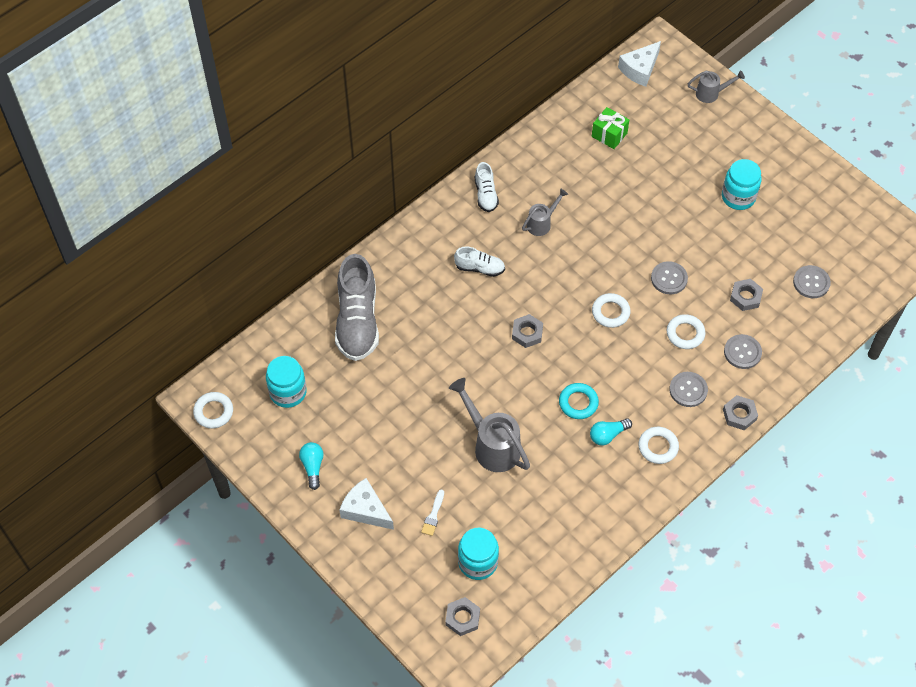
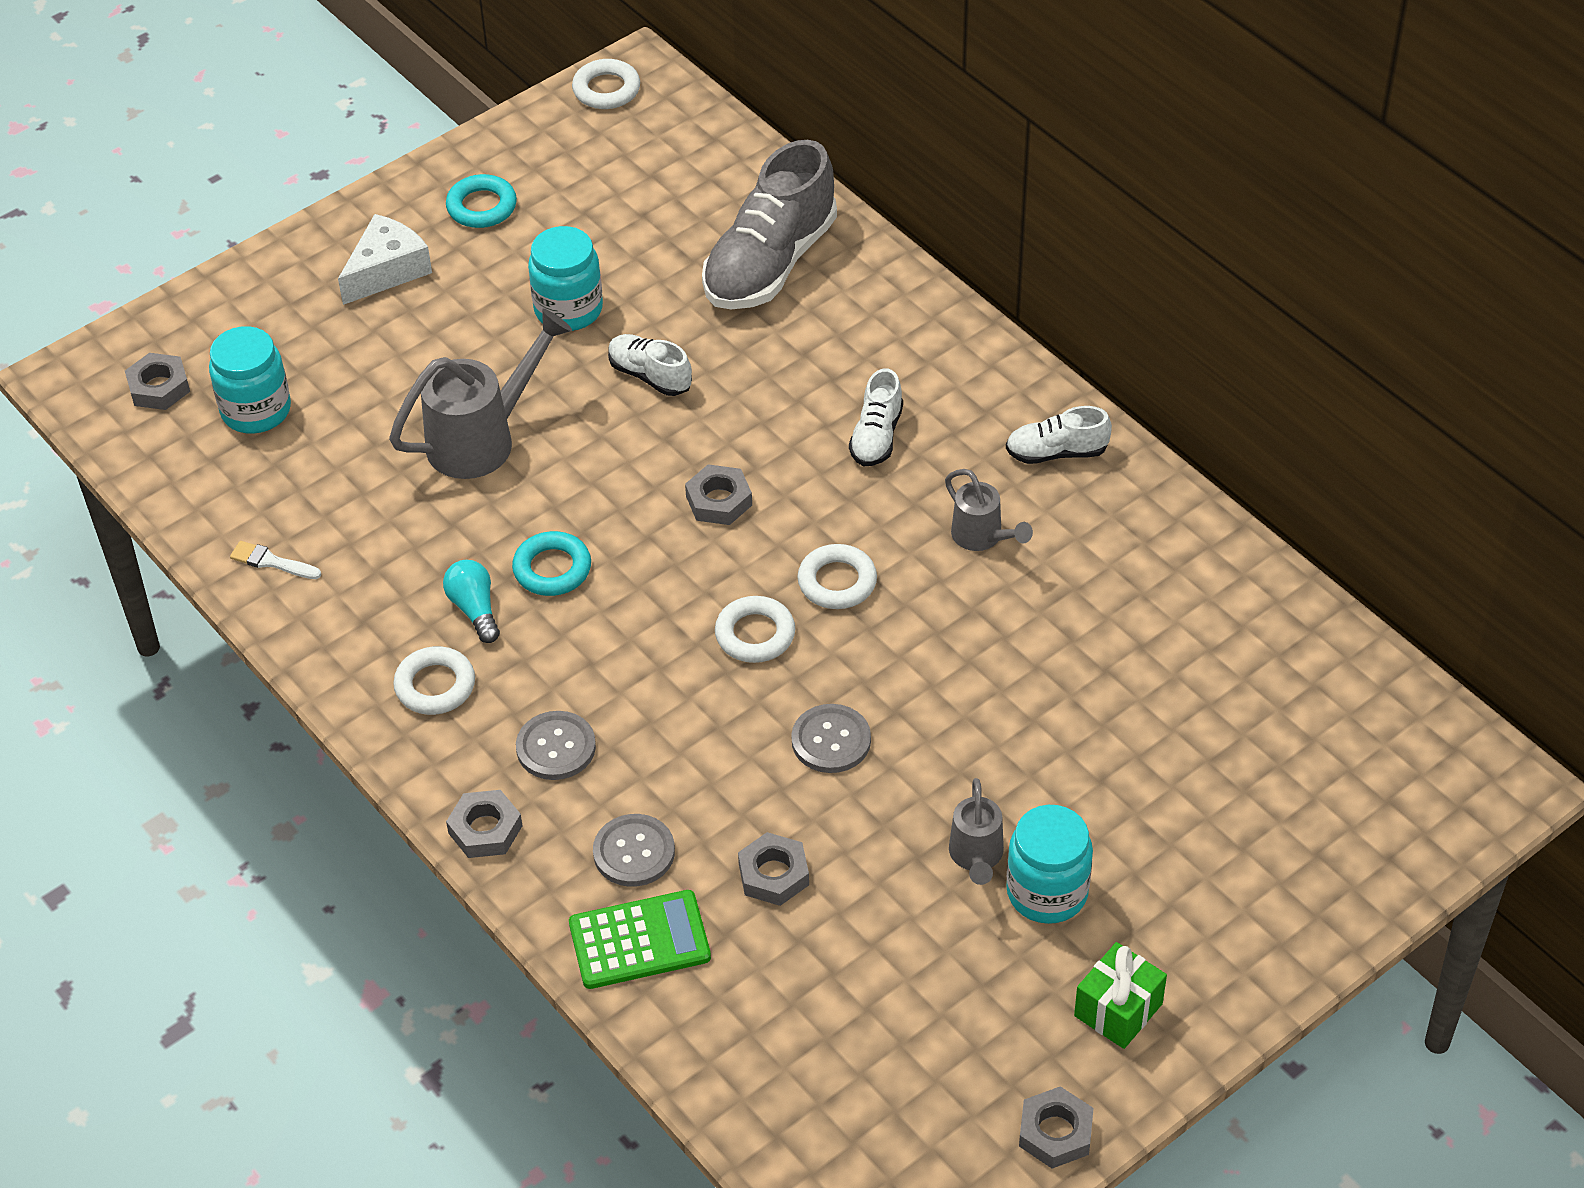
camera: 95 degrees right, 10 degrees down
turquoise jar [266,356,307,408] -> turquoise jar moved to [528,226,603,331]
turquoise light bulb [299,442,324,490] -> turquoise ring [446,174,517,228]
grey shoe [335,254,379,361] -> grey shoe turned 60 degrees counterclockwise [702,140,837,309]
white brush [421,489,444,536] -> white brush moved to [230,541,321,579]
green gift [592,107,629,149] -> green gift moved to [1074,942,1167,1049]
white cheese [618,41,661,87] -> none
white ring [667,314,706,349] -> white ring moved to [797,544,877,609]
grey watering can [688,70,745,103] -> grey watering can moved to [949,778,1004,885]
grey button [793,265,831,298] -> none
none -> green calculator [569,890,711,989]
none -> white shoe [608,334,692,396]
none -> grey nut [1019,1086,1094,1168]

